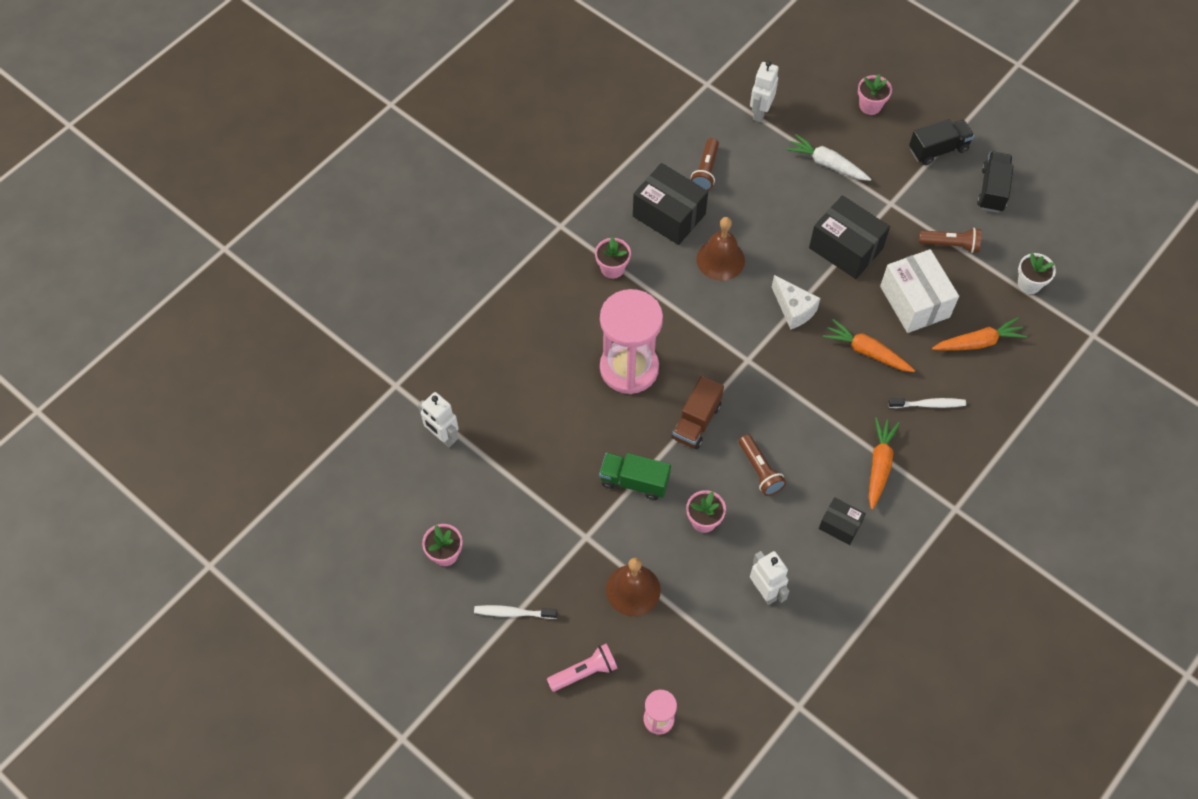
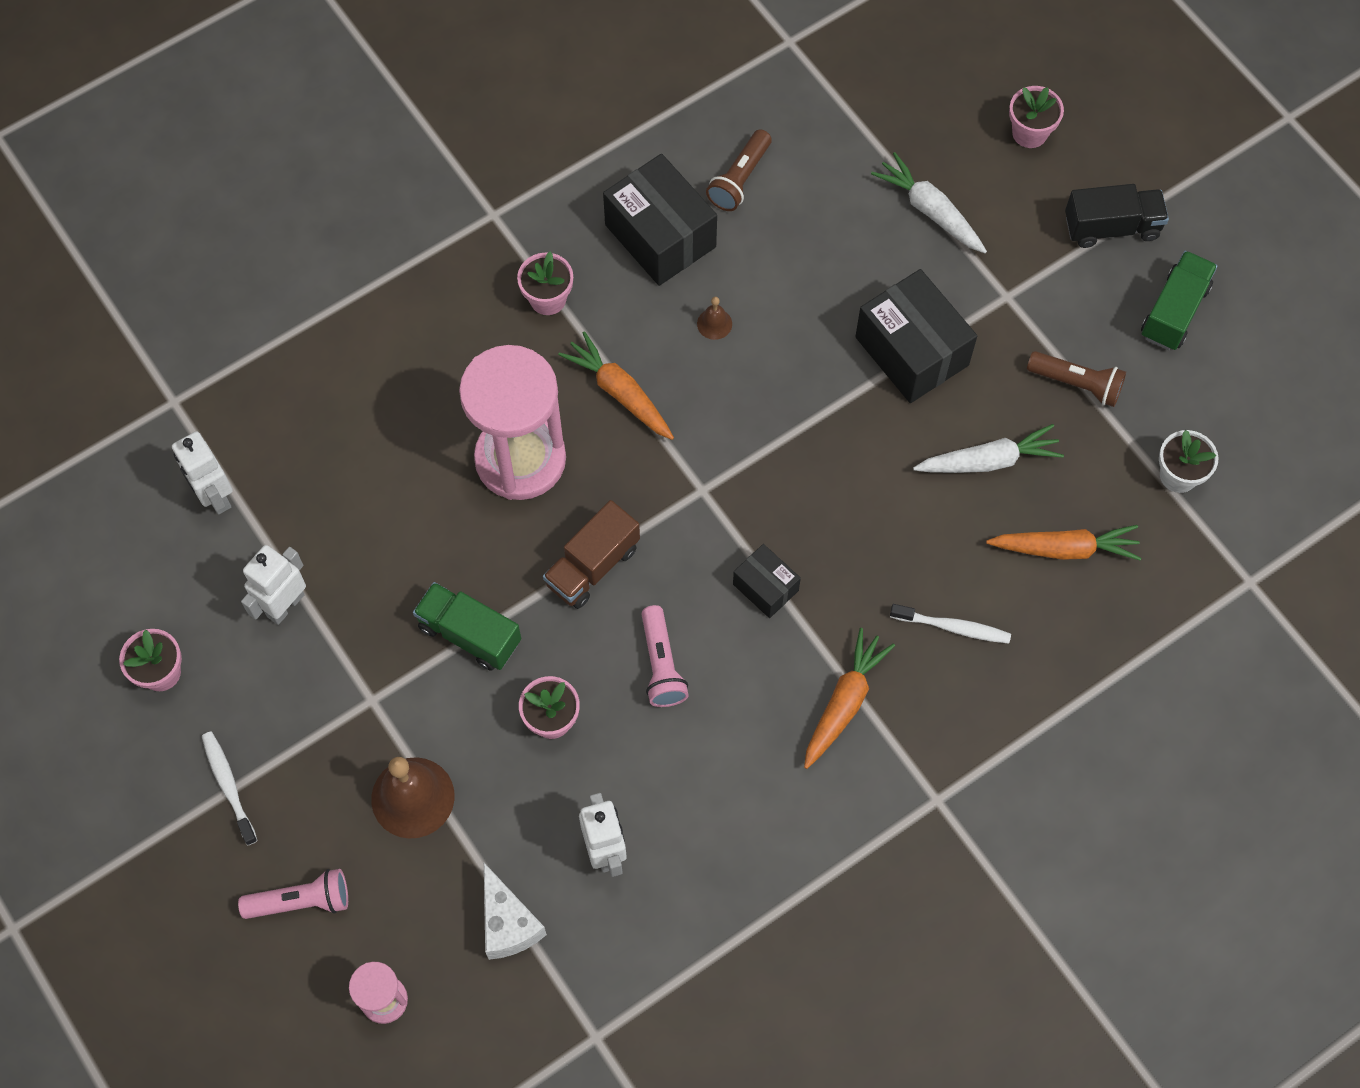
camera: 15 degrees right, 5 degrees up
white toothbrush [474,605,557,619] -> white toothbrush turned 45 degrees clockwise [202,731,258,846]
brown bell [696,217,745,281] -> brown bell [697,297,732,340], size x0.47
brown flashlight [739,434,786,496] -> pink flashlight [641,605,689,707]
white robot [750,61,778,122] -> white robot moved to [241,545,306,625]
white cheese [772,275,821,330] -> white cheese moved to [484,863,547,960]
black box [819,497,866,545] -> black box moved to [733,544,801,618]
orange carrot [823,319,915,372] -> orange carrot moved to [558,331,674,440]
white box [880,249,959,333] -> white carrot [913,424,1064,473]
black truck [977,151,1013,213] -> green truck [1141,251,1218,350]

